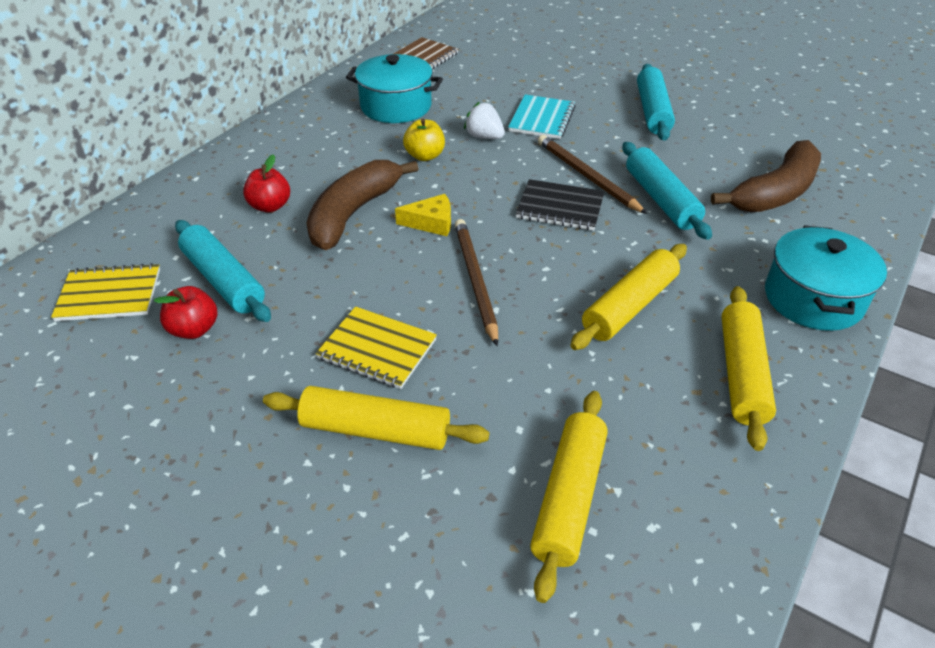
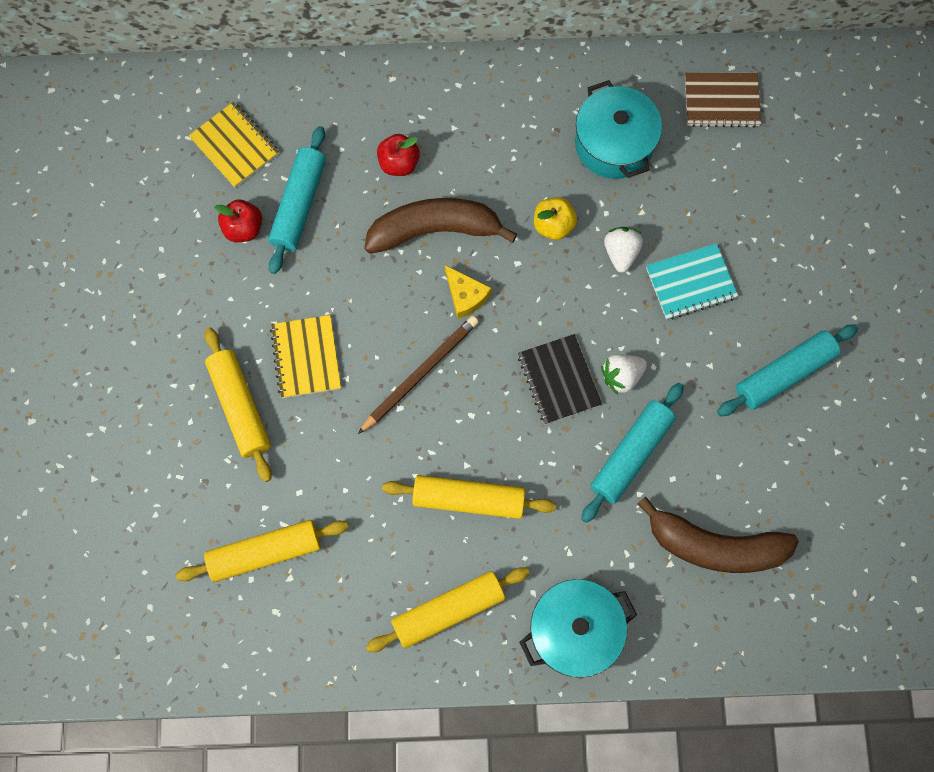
camera: 55 degrees right, 30 degrees up
brown pencil [538,135,647,214] -> white strawberry [601,354,647,395]

